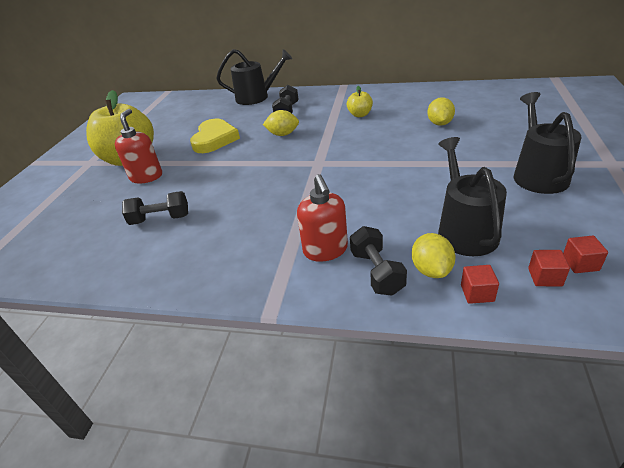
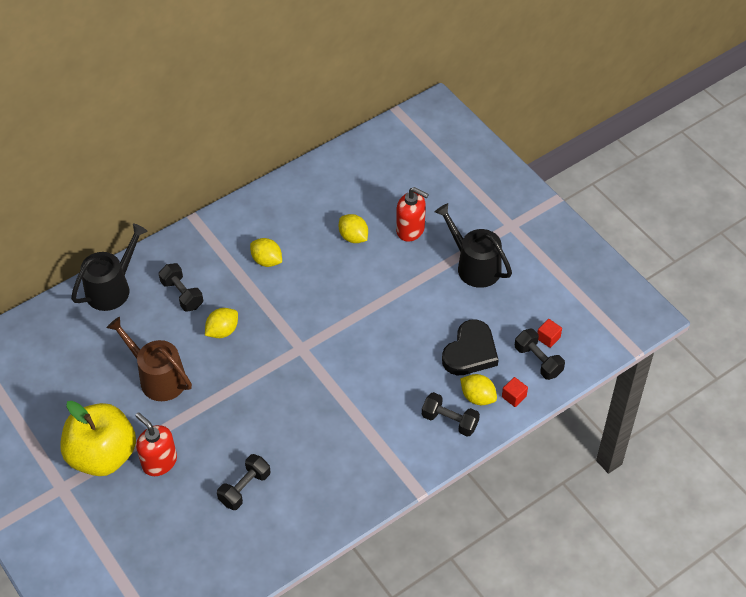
camera: 50 degrees left, 15 degrees up
yellow heart [190,119,240,153] -> brown watering can [107,317,192,401]
red soap dispenser [297,174,348,262] -> red soap dispenser moved to [396,187,429,242]
yellow apple [347,86,373,117] -> yellow lemon [250,238,282,267]
black watering can [438,137,507,256] -> black heart [442,320,499,375]
red cube [528,250,570,286] -> black dumbbell [515,329,565,380]

